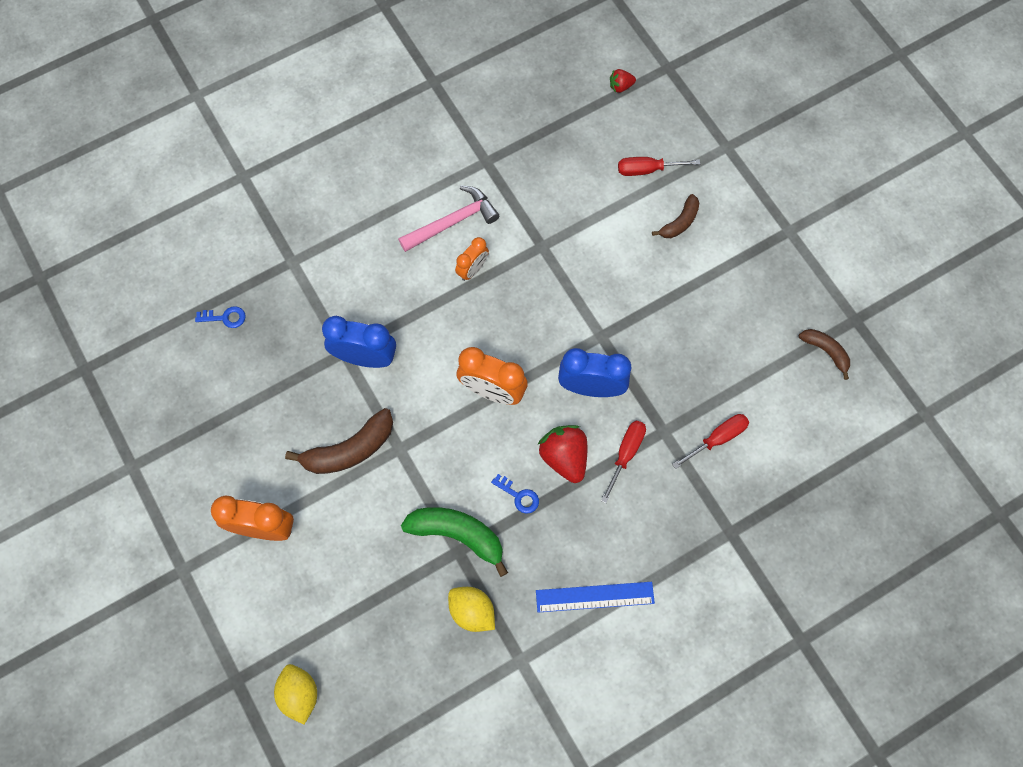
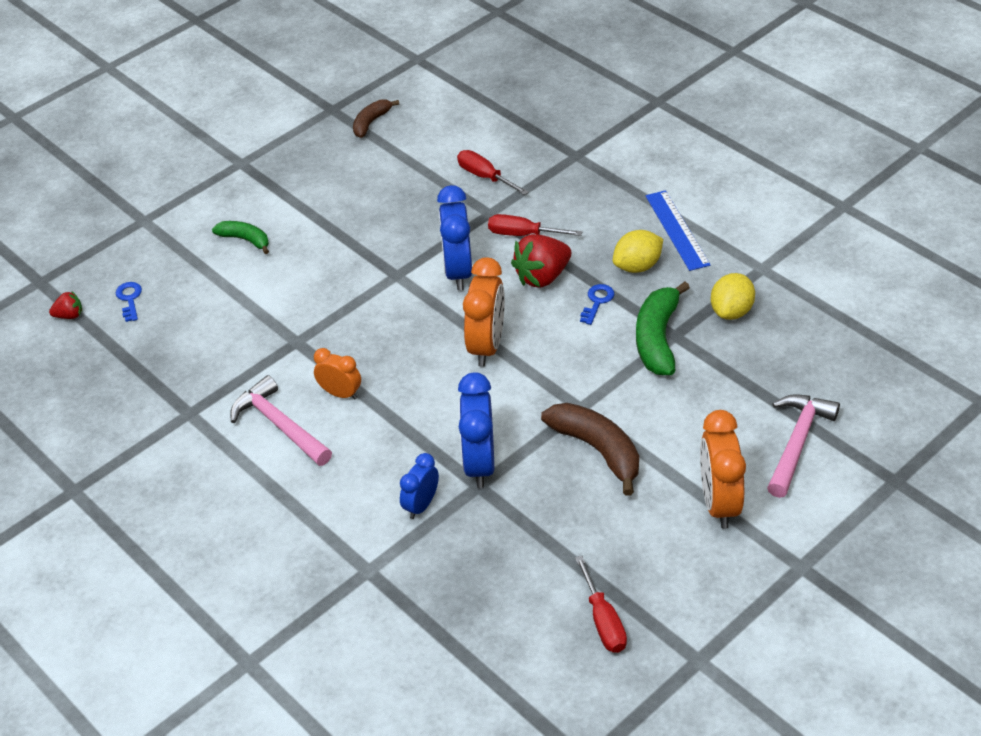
camera: 100 degrees left, 25 degrees down
blue key [195,306,246,328] -> blue key moved to [116,282,142,322]
yellow lemon [274,664,317,724] -> yellow lemon moved to [613,230,663,273]
red strawberry [610,69,636,93] -> red strawberry turned 75 degrees counterclockwise [49,291,82,319]
red screwdriver [618,157,700,176] -> red screwdriver moved to [575,556,627,653]
brown banana [652,194,699,238] -> green banana [212,221,269,254]
none -> blue clock [400,453,439,519]
none -> pink hammer [767,394,840,498]

